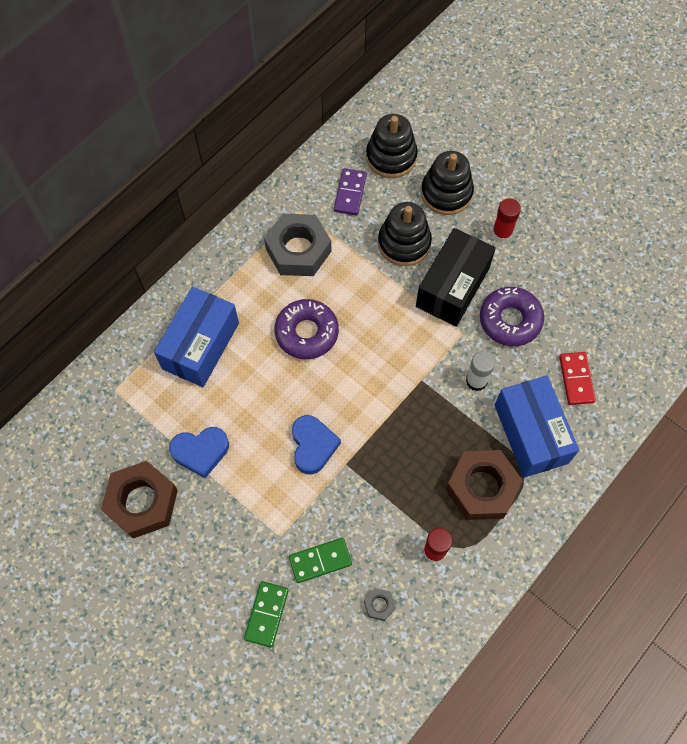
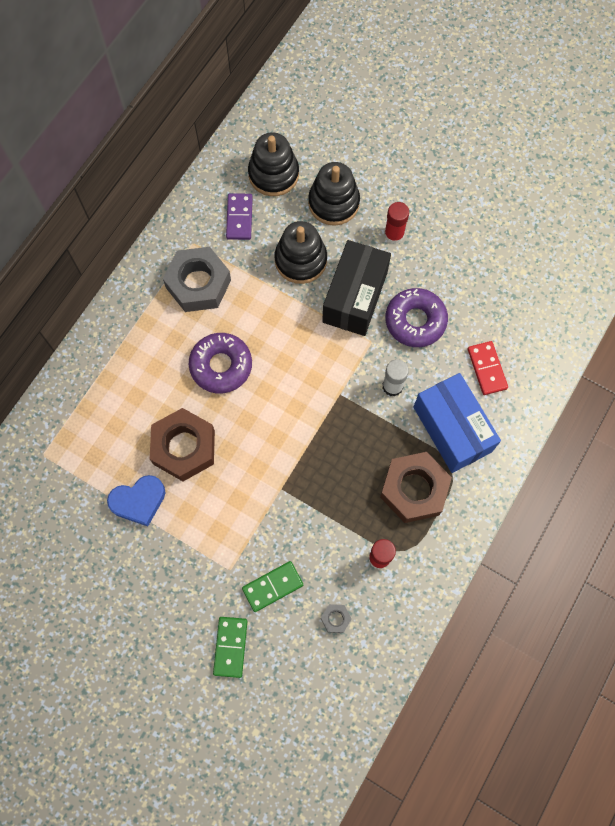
camera: 10 degrees left, 5 degrees up
brown nut [101,461,178,538] -> brown nut moved to [150,408,215,481]
blue box [154,287,239,387] -> none
blue heart [292,415,341,475] -> none

